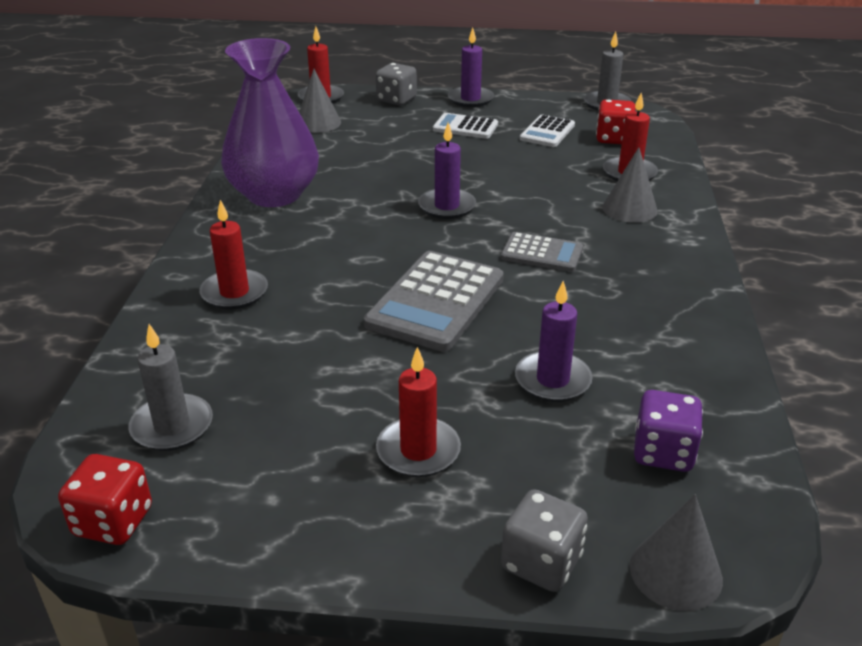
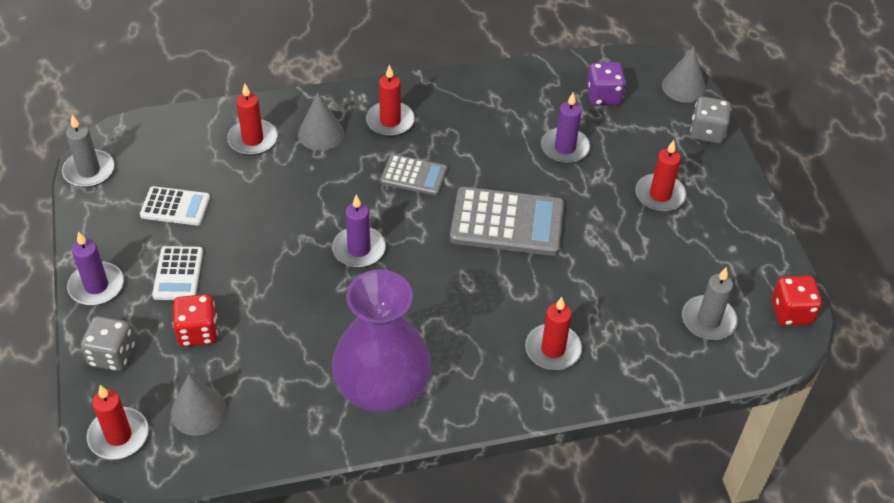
camera: 110 degrees left, 15 degrees up
grey calculator [501,232,583,272] -> grey calculator turned 105 degrees clockwise [380,154,447,196]
red dice [596,99,636,144] -> red dice moved to [173,294,218,347]
none -> red candle [366,65,415,137]

